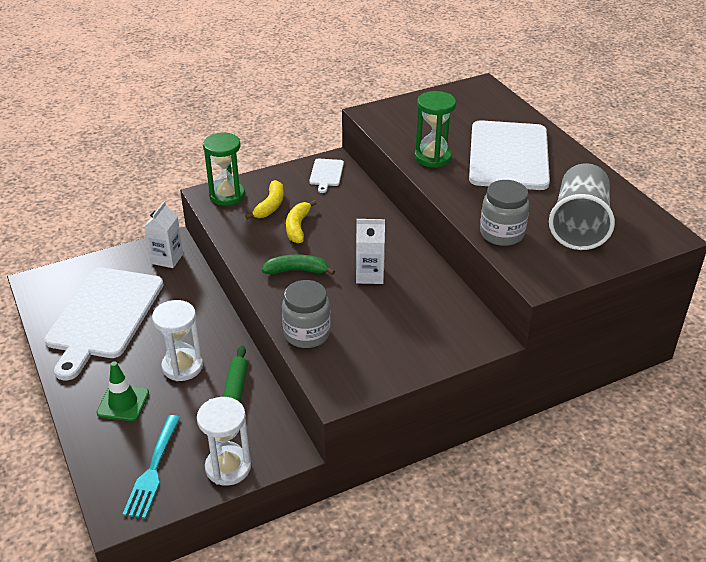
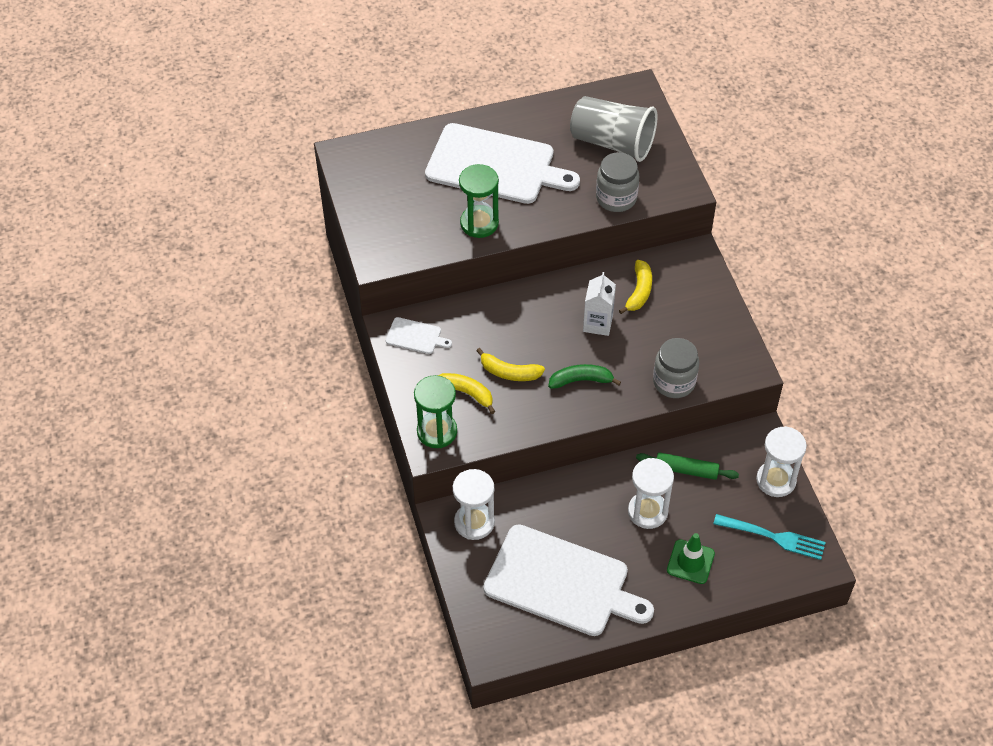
camera: 80 degrees left, 15 degrees up
white carton [144,201,183,268] -> white hourglass [453,469,495,540]
green banana [262,255,335,275] -> green banana turned 75 degrees clockwise [548,364,621,389]
none -> yellow banana [619,260,652,314]

